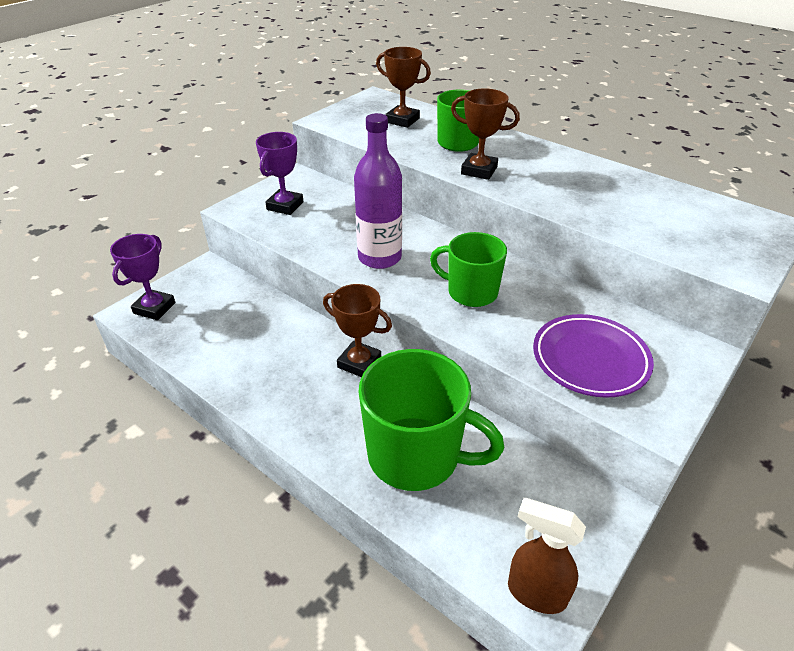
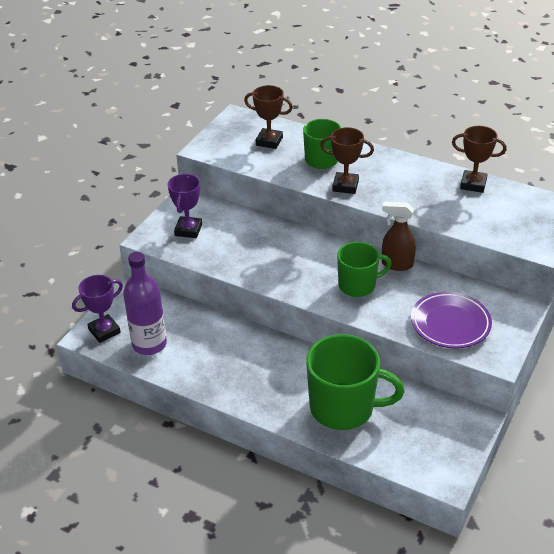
camera: 10 degrees left, 0 degrees up
purple trophy [110,234,175,320] -> purple trophy turned 45 degrees clockwise [72,275,123,343]
brown trophy [323,284,392,377] -> brown trophy moved to [452,126,507,193]
purple bottle [354,113,402,269] -> purple bottle moved to [123,252,167,355]
green mug [430,232,507,307] -> green mug turned 150 degrees clockwise [337,242,392,297]
brown spray bottle [508,498,586,614] -> brown spray bottle moved to [382,202,416,271]

